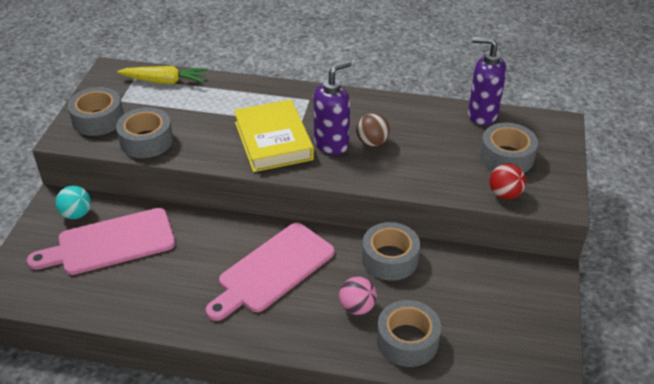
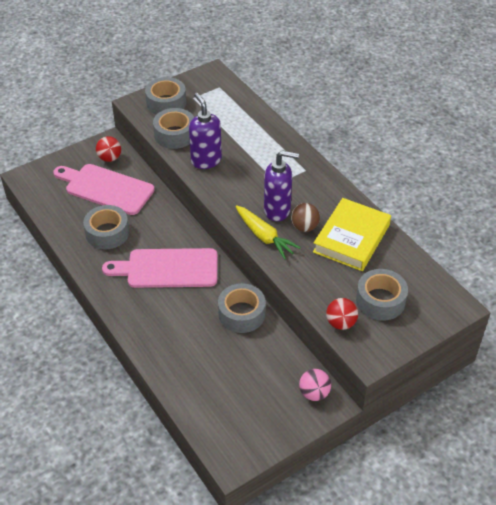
camera: 45 degrees right, 5 degrees up
turquoise ball [56,186,91,219] -> red ball [96,136,121,162]
yellow carrot [117,66,208,84] -> yellow carrot moved to [235,205,301,259]
yellow book [234,100,314,172] -> yellow book moved to [313,198,391,271]
pink ball [339,277,377,315] -> pink ball moved to [299,369,331,401]
grey tape [377,300,441,367] -> grey tape moved to [83,205,129,249]
purple soap dispenser [468,37,506,125] -> purple soap dispenser moved to [189,93,222,169]

